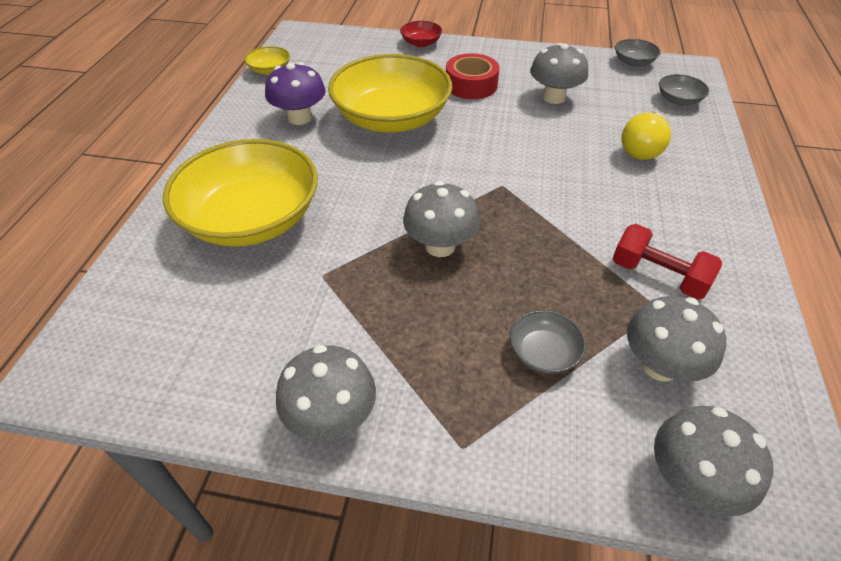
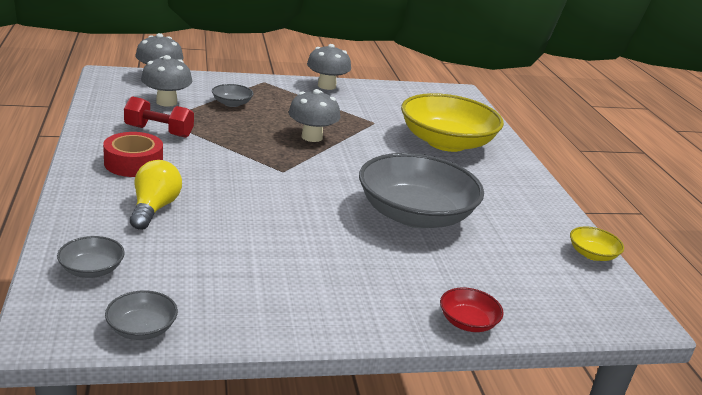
camera: 155 degrees right, 20 degrees down
purple mushroom [265,62,326,125] -> none
yellow bowl [328,54,452,133] -> grey bowl [359,153,484,228]
red tape [446,53,500,99] -> red tape moved to [103,132,163,177]
grey mushroom [530,43,588,104] -> none

